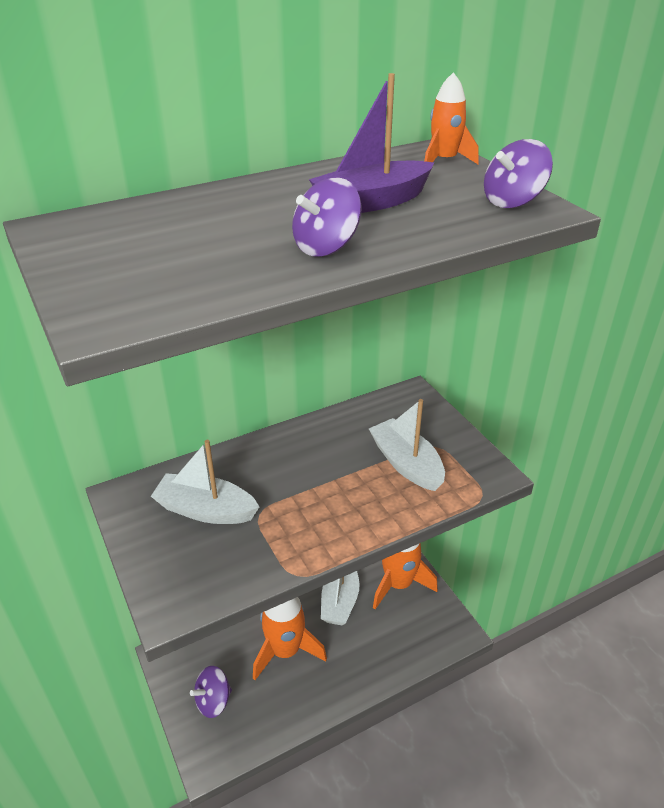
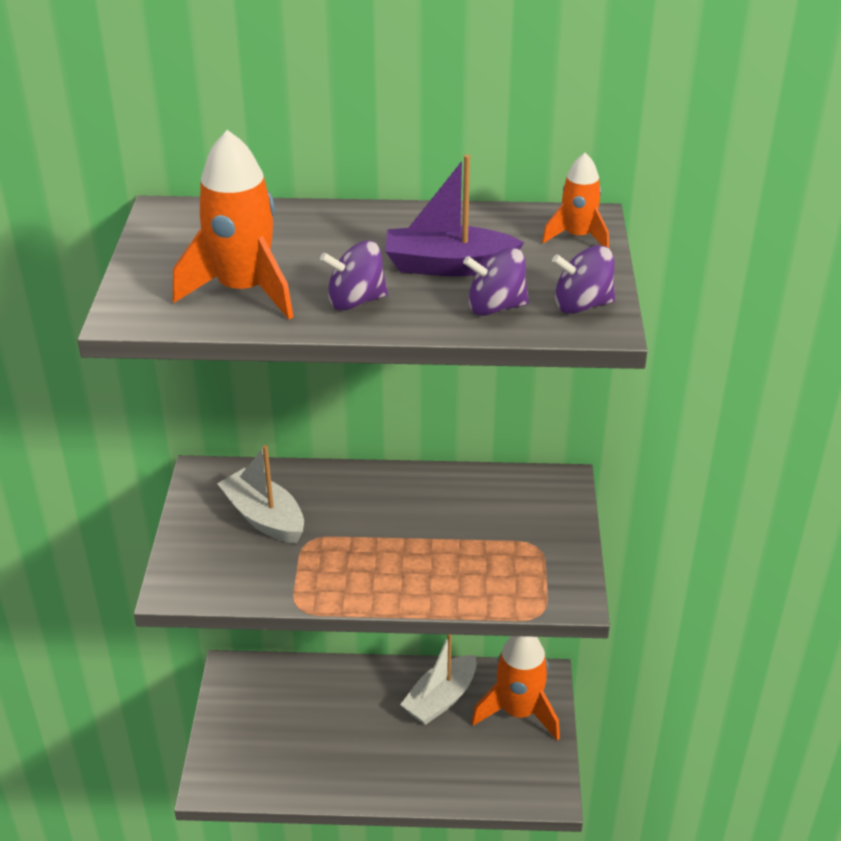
camera: 30 degrees right, 0 degrees up
purple spinning top [190,666,232,718] -> purple spinning top moved to [463,247,529,316]
orange rocket [253,597,327,680] -> orange rocket moved to [173,130,293,319]
white boat [369,399,445,491] -> none

